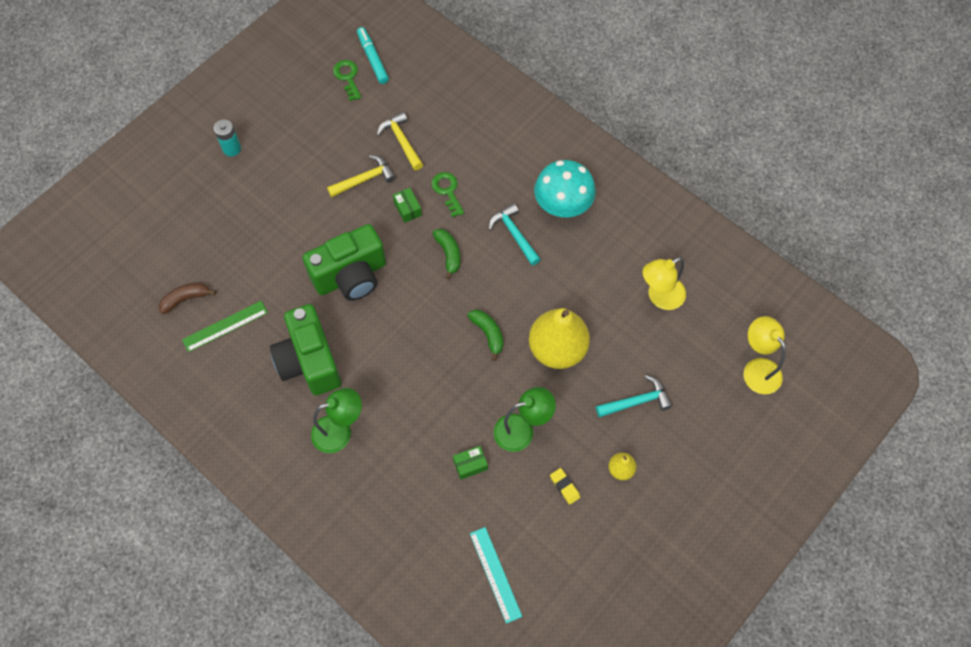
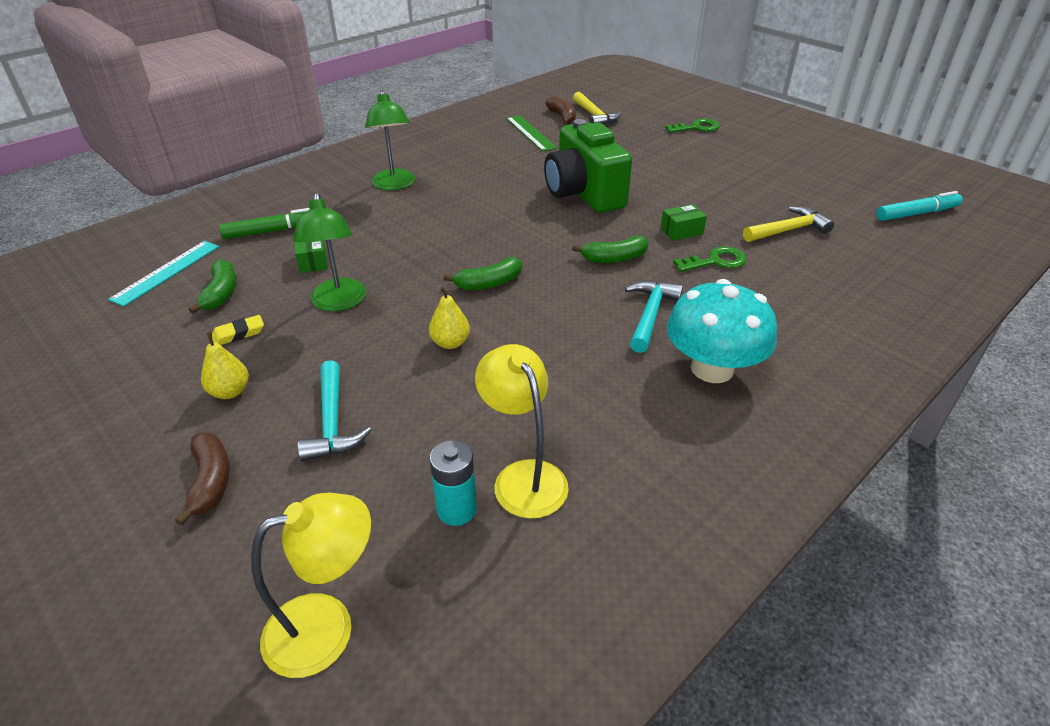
camera: 95 degrees right, 25 degrees down
turquoise battery [214,119,241,156] -> turquoise battery moved to [429,440,477,526]
green camera [270,304,342,396] -> none
yellow hammer [327,155,396,197] -> yellow hammer moved to [573,92,621,124]
green key [333,60,361,101] -> green key moved to [665,119,720,133]
turquoise ruler [470,527,522,624] -> turquoise ruler turned 45 degrees counterclockwise [108,241,219,306]
turquoise hammer [488,203,541,266] -> turquoise hammer turned 45 degrees counterclockwise [625,281,683,353]
yellow pear [529,308,590,369] -> yellow pear [429,286,470,349], size x0.44
none -> brown banana [175,433,230,526]
none -> green banana [188,259,237,314]
none -> green marker [219,208,309,239]

